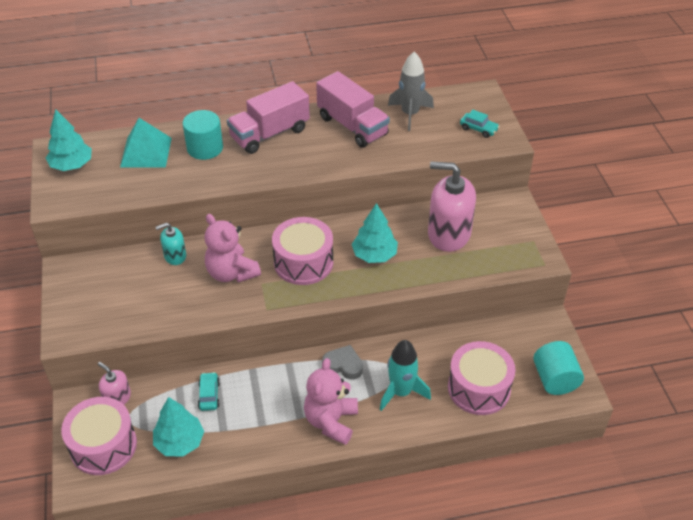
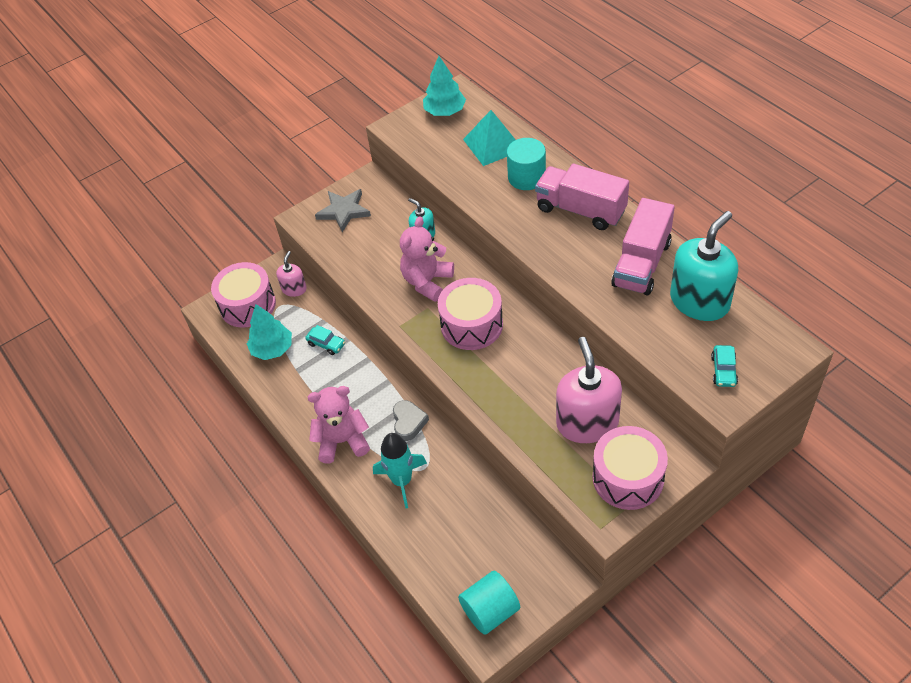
camera: 70 degrees right, 5 degrees up
turquoise car [198,372,220,411] -> turquoise car turned 60 degrees clockwise [305,325,345,355]
turquoise tree [352,203,398,263] -> none
grey rocket [388,52,434,131] -> turquoise soap dispenser [670,211,738,321]
pink drum [448,341,516,415] -> pink drum moved to [593,426,668,510]
none -> grey star [315,189,371,232]

